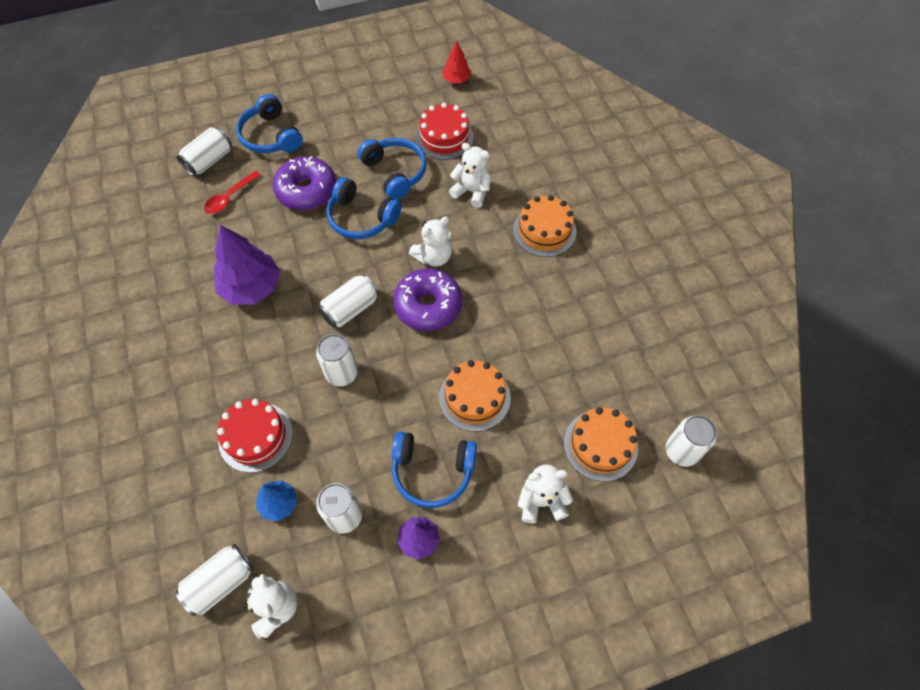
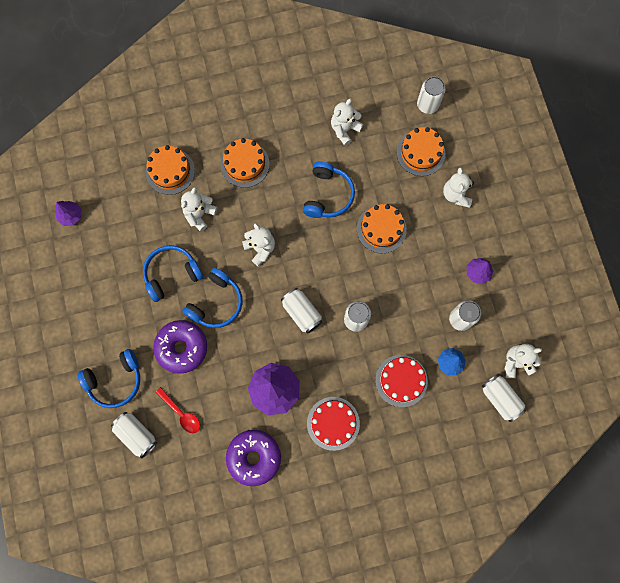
camera: 85 degrees left, 15 degrees up
blue headphones [392,431,477,508] -> blue headphones moved to [303,161,355,218]
purple donut [393,269,462,331] -> purple donut moved to [226,430,281,486]
red cake [416,103,474,160] -> red cake moved to [307,397,360,451]
red tree [442,41,472,83] -> purple tree [55,201,82,226]
none -> orange cake [146,145,195,195]
none -> white teddy bear [331,99,363,146]

